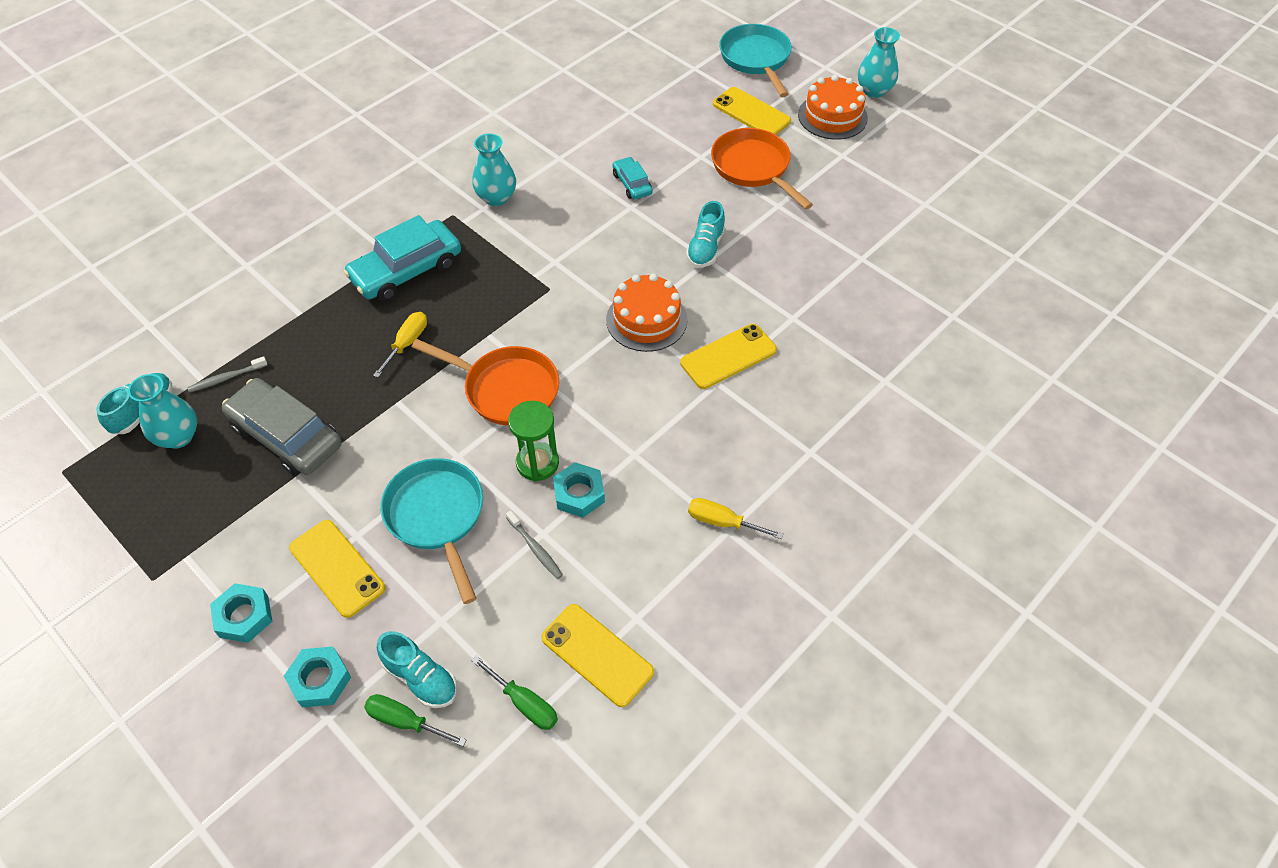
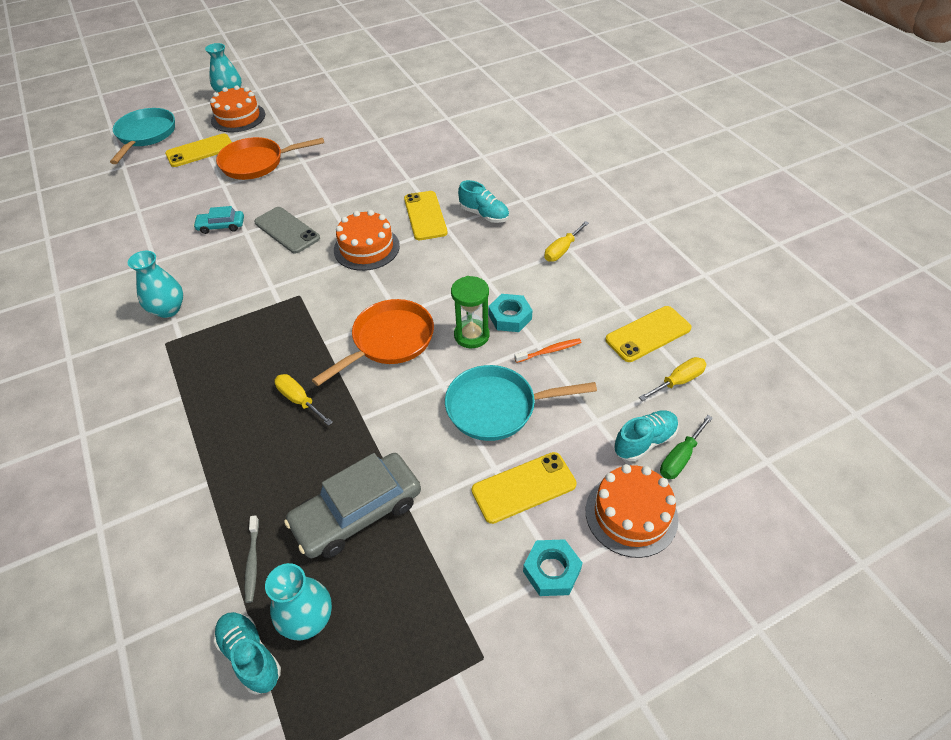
camera: 70 degrees left, 5 degrees down
turquoise nut [284,646,351,707] -> orange cake [585,464,678,558]
turquoise car [344,215,461,301] -> none
green screwdriver [472,656,558,730] -> yellow screwdriver [639,357,706,401]
grey toothbrush [506,510,563,579] -> orange toothbrush [514,339,581,363]
turquoise shoe [686,201,725,268] -> turquoise shoe moved to [458,180,509,223]
turquoise pan [719,24,792,97] -> turquoise pan turned 90 degrees clockwise [110,108,175,164]
none -> grey phone [254,207,320,254]

